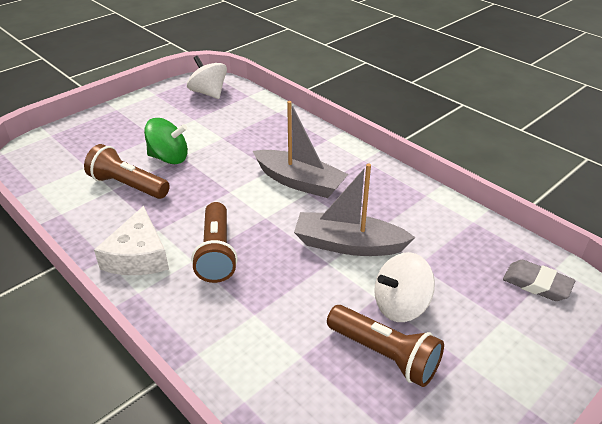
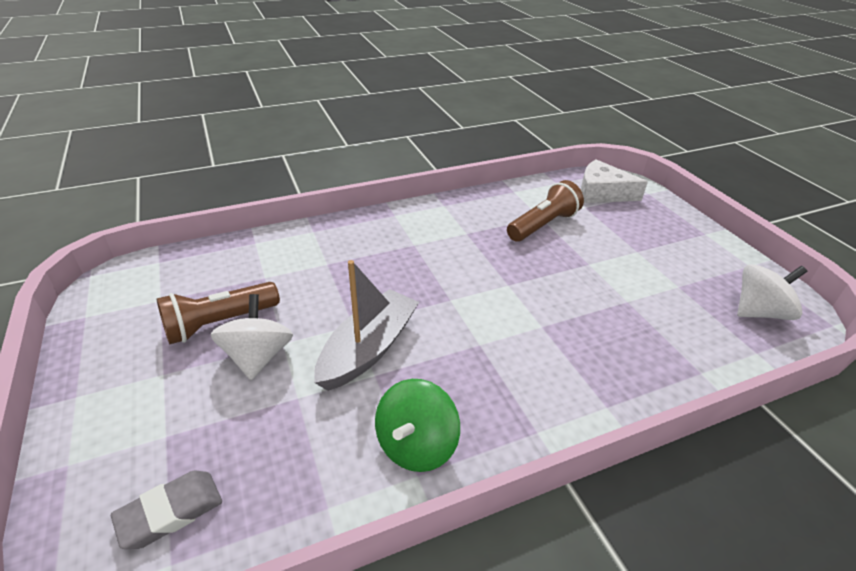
camera: 110 degrees right, 0 degrees up
white cheese [94,206,169,275] -> white cheese moved to [581,159,648,203]
green spinning top [144,118,188,164] -> green spinning top moved to [375,379,460,472]
brown flashlight [192,202,238,283] -> none
grey boat [253,101,348,198] -> none

